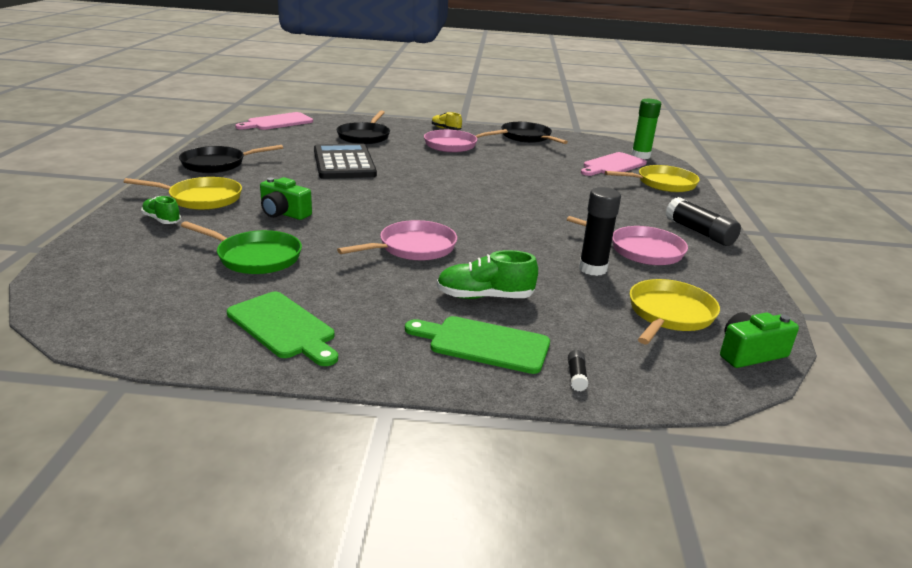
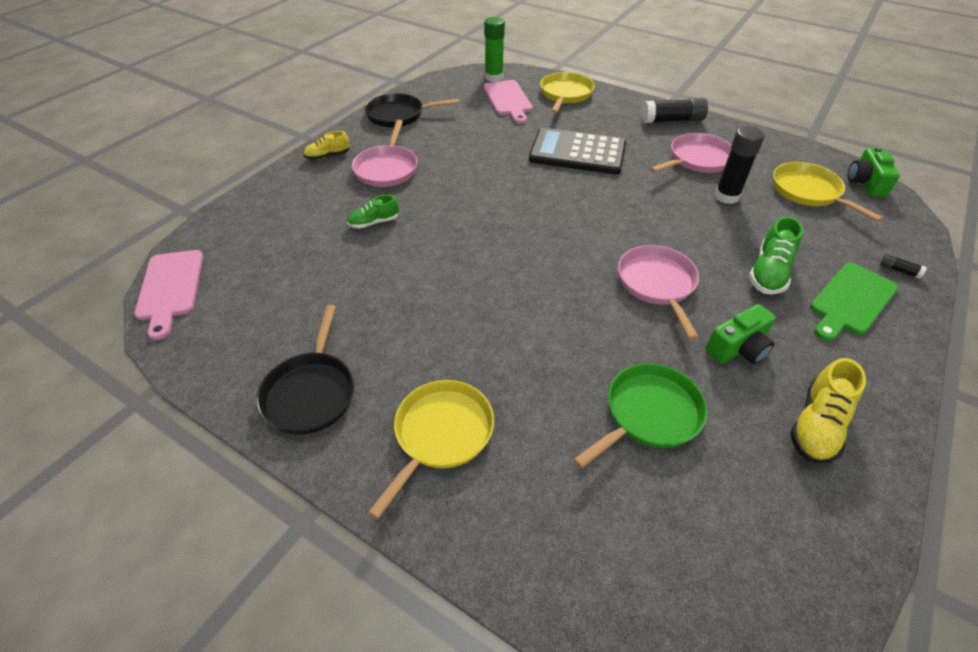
camera: 60 degrees left, 20 degrees up
green shoe [141,196,181,224] -> green shoe moved to [347,195,399,229]
green cutting board [227,292,338,366] -> yellow shoe [790,358,866,464]
green camera [260,177,312,220] -> green camera moved to [706,304,776,364]
black calculator [314,143,377,179] -> black calculator moved to [529,128,626,175]
black pan [336,110,390,144] -> none

